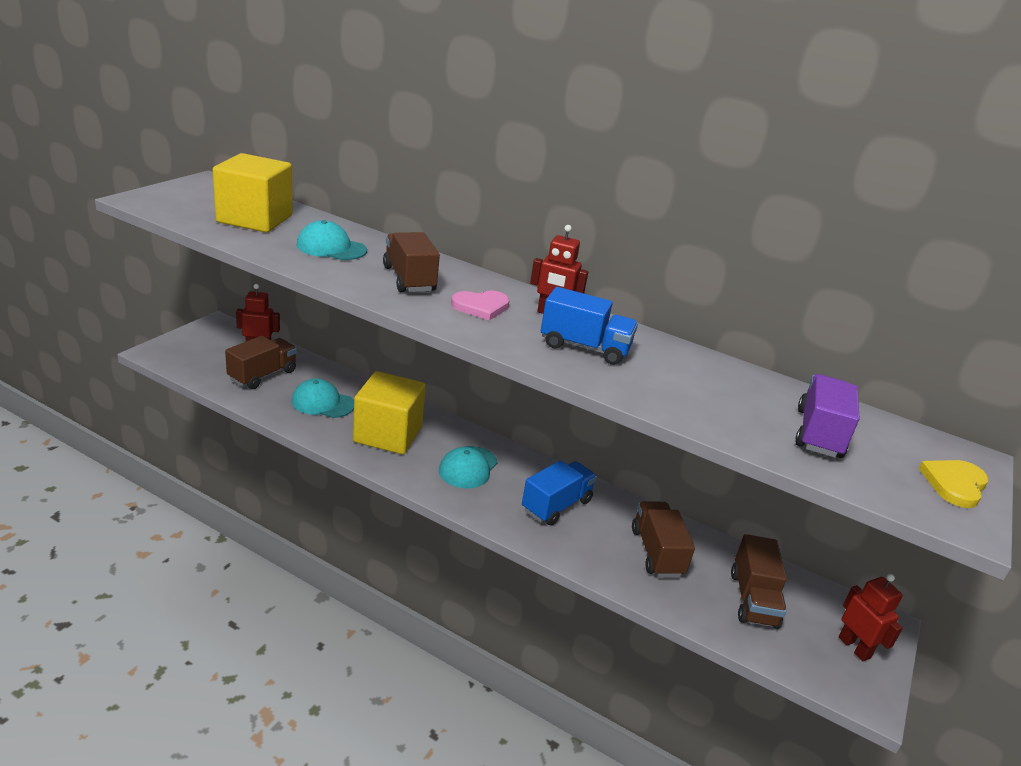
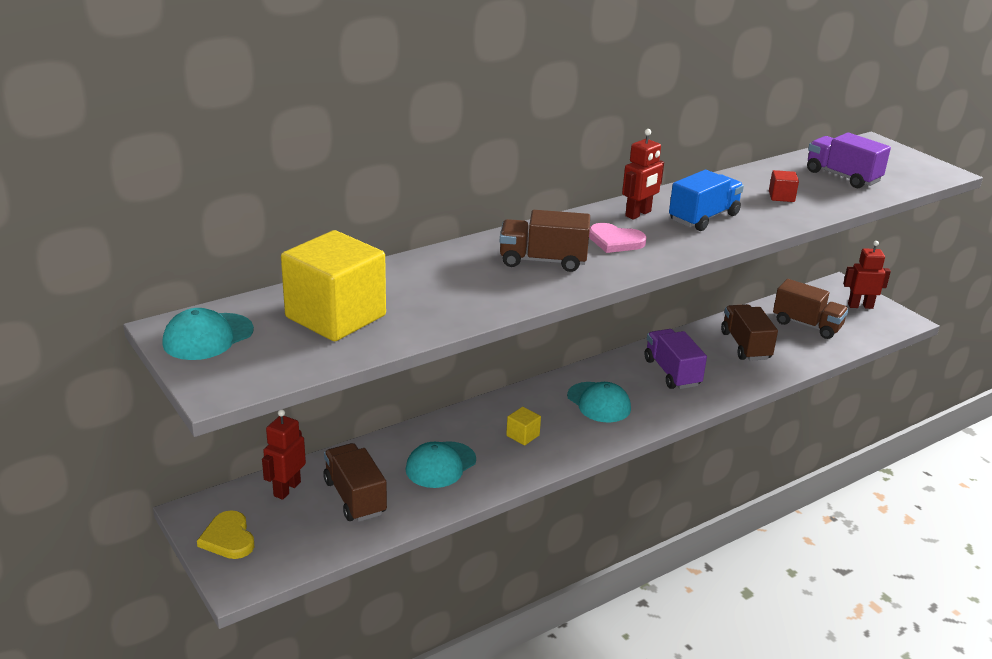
camera: 60 degrees left, 0 degrees up
turquoise cap [297,220,367,260] -> turquoise cap moved to [162,308,254,360]
yellow cube [353,371,426,454] -> yellow cube [506,407,541,445], size x0.41
pink heart [451,291,510,320] -> pink heart turned 105 degrees clockwise [589,223,647,253]
blue truck [522,460,597,526] -> purple truck [644,329,707,389]
brown truck [632,501,695,577] -> brown truck turned 60 degrees clockwise [721,304,778,361]
yellow heart [918,460,988,508] -> yellow heart moved to [197,510,254,559]
none -> red cube [769,170,799,202]

